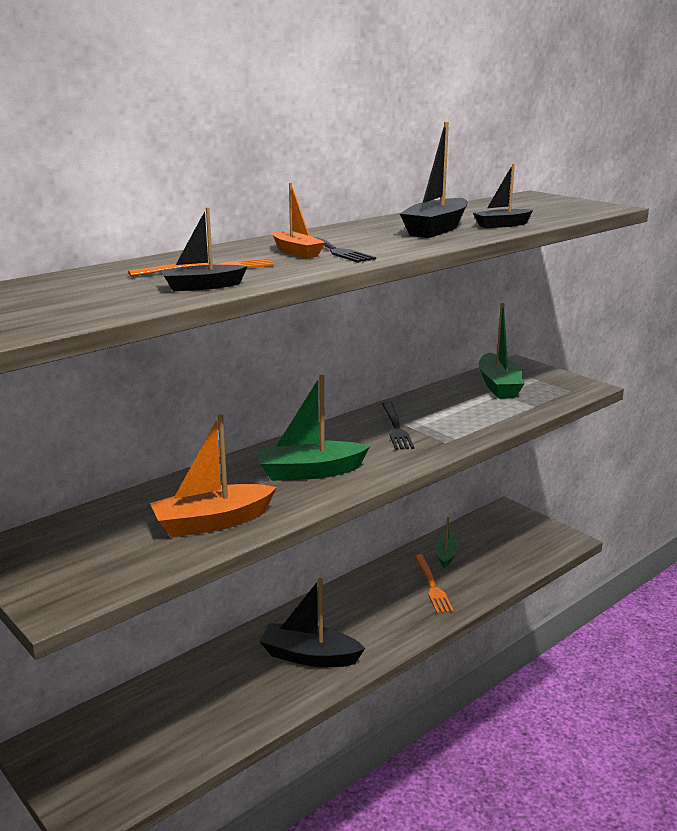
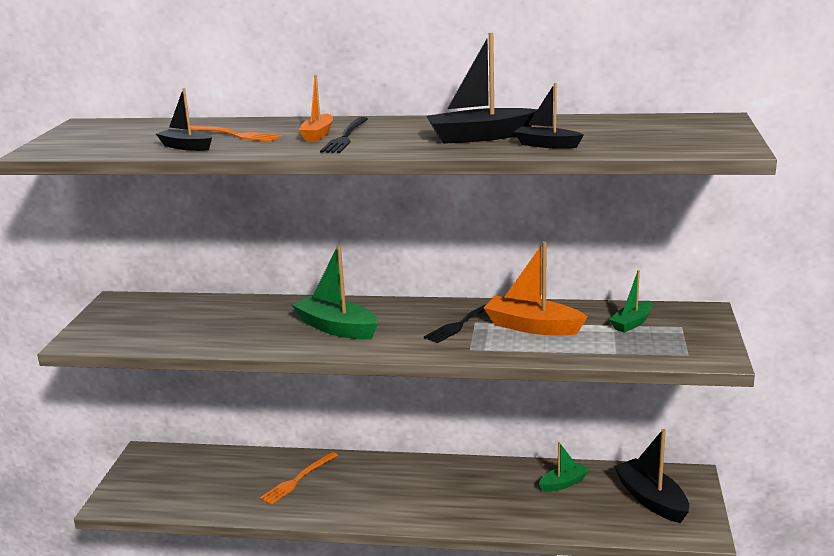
camera: 50 degrees right, 0 degrees up
orange boat [150,414,277,538] -> orange boat moved to [484,241,587,336]
black boat [260,578,365,667] -> black boat moved to [614,429,689,523]
orange fork [414,554,454,614] -> orange fork moved to [260,452,338,505]
green boat [479,303,525,399] -> green boat [609,270,653,333], size x0.59

